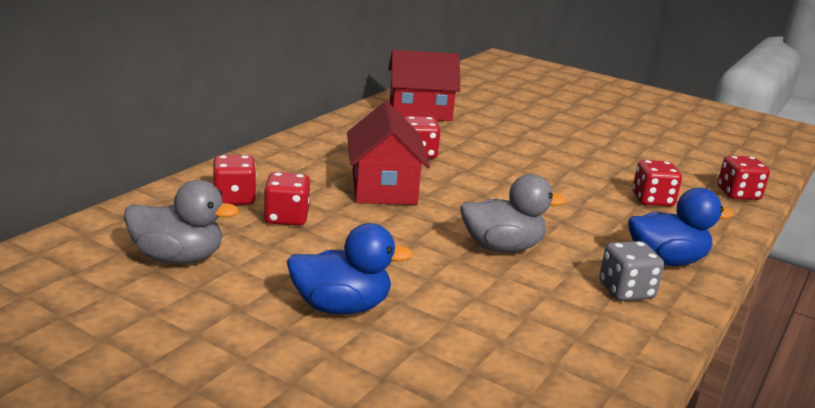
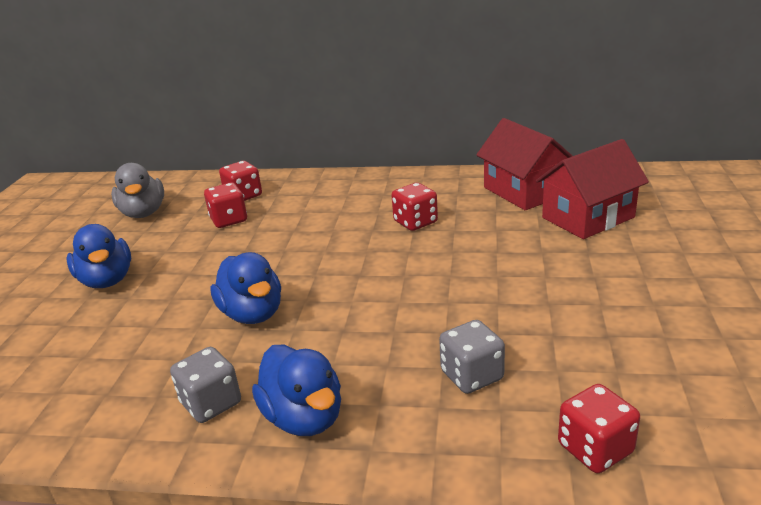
camera: 70 degrees right, 5 degrees up
red house [347,101,430,205] -> red house moved to [536,139,649,239]
grey duck [460,174,567,253] -> blue duck [210,252,281,324]
red dice [632,160,682,207] -> grey dice [439,320,505,394]

